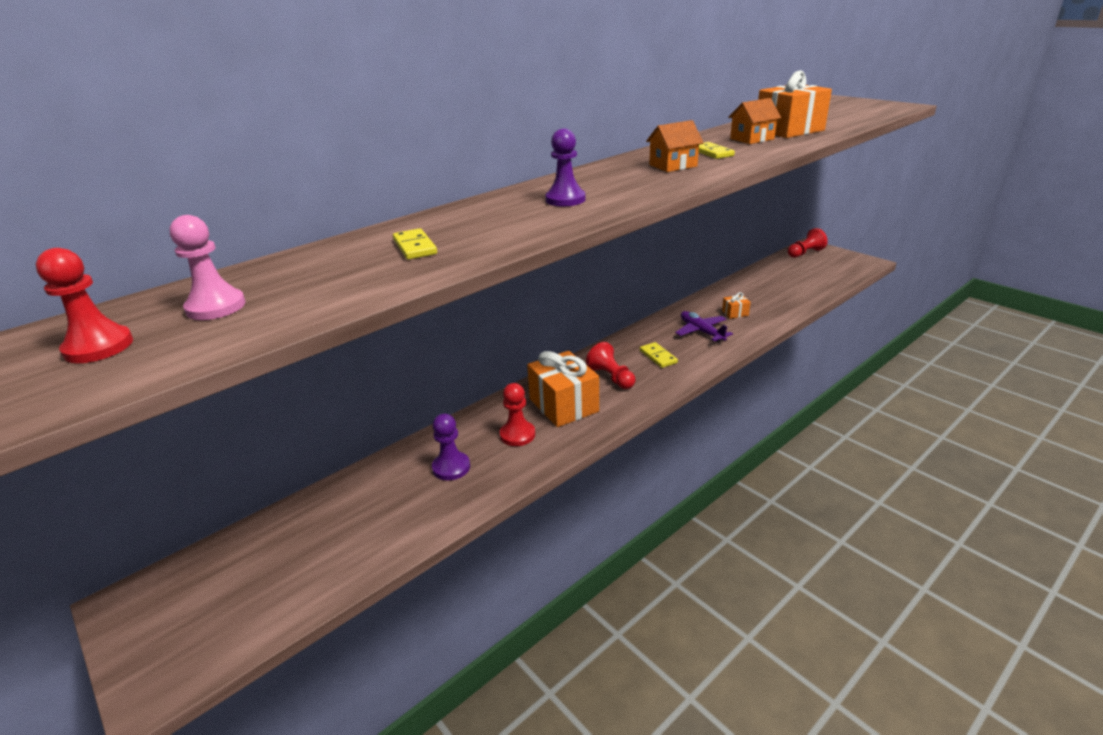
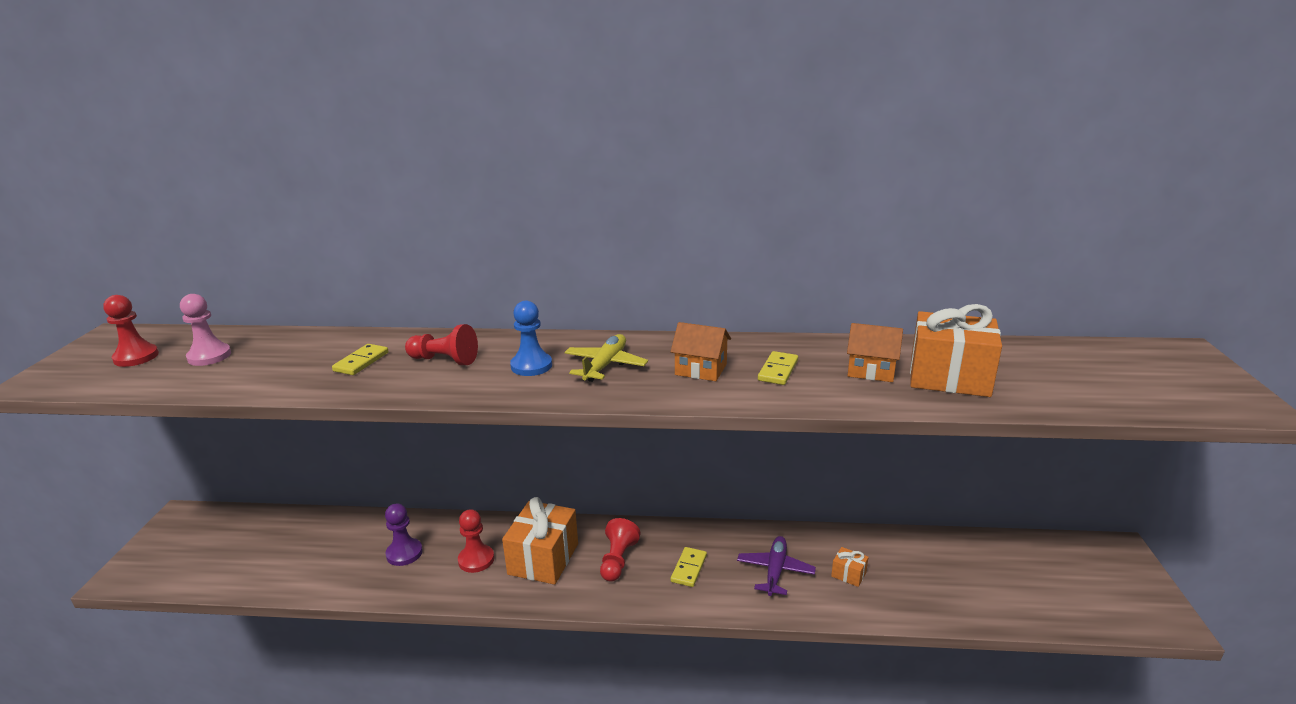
camera: 45 degrees right, 5 degrees down
purple pawn [545,129,586,206] -> blue pawn [510,301,552,376]
red pawn [788,228,828,258] -> red pawn moved to [405,324,478,365]
none -> yellow plane [564,334,648,382]

